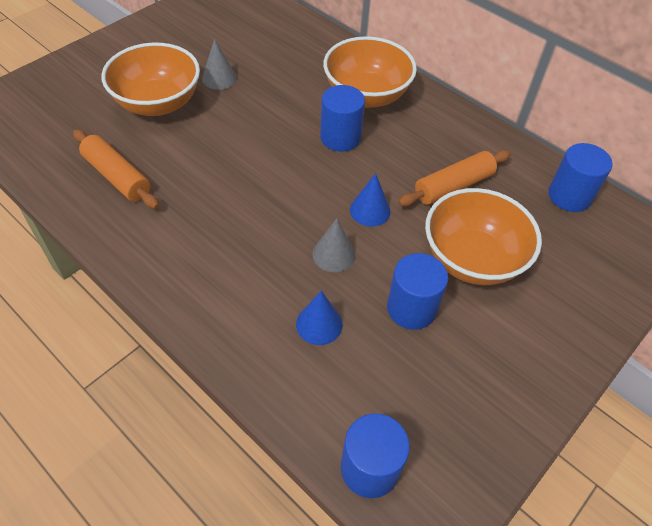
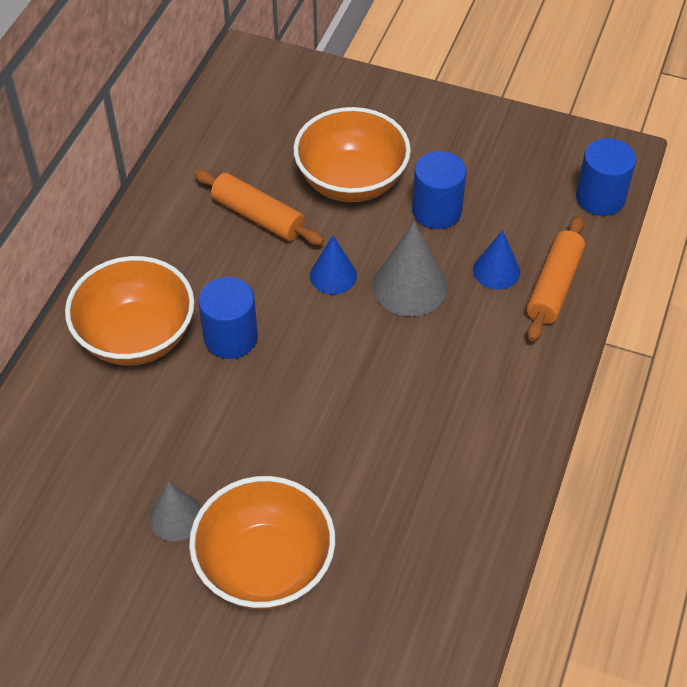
camera: 110 degrees left, 0 degrees up
orange rolling pin [73,130,159,209] -> orange rolling pin moved to [527,216,585,341]
grey cone [312,218,355,272] -> grey cone [373,221,447,317], size x1.57
blue cylinder [548,143,612,212] -> none

